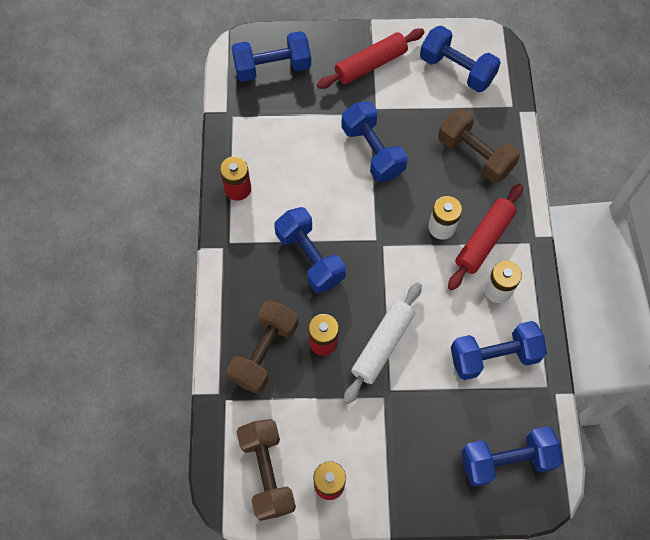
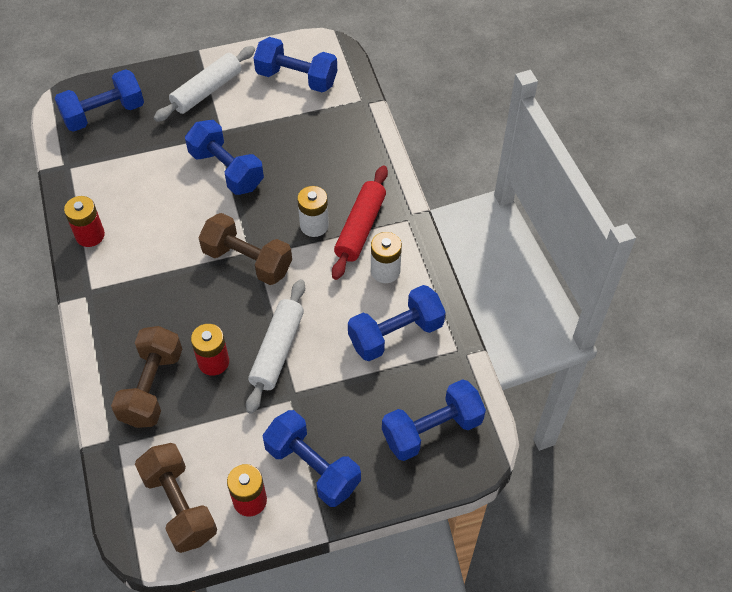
camera: 15 degrees left, 10 degrees down
blue dumbbell [274,207,346,293] -> blue dumbbell moved to [262,410,361,507]
red rolling pin [317,28,425,89] -> white rolling pin [154,46,255,122]
brown dumbbell [438,108,520,183] -> brown dumbbell moved to [198,213,292,285]

